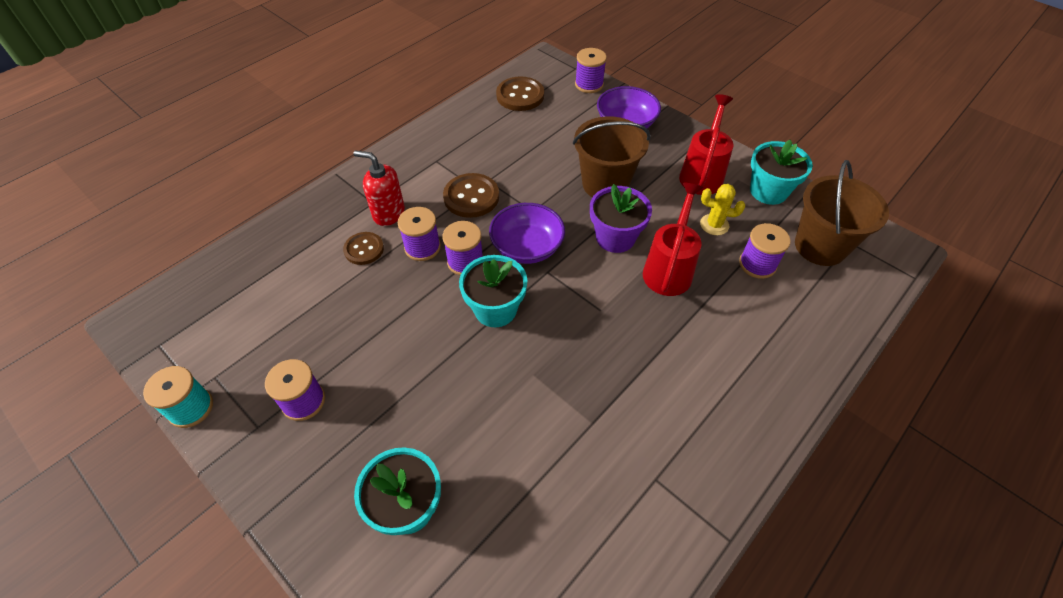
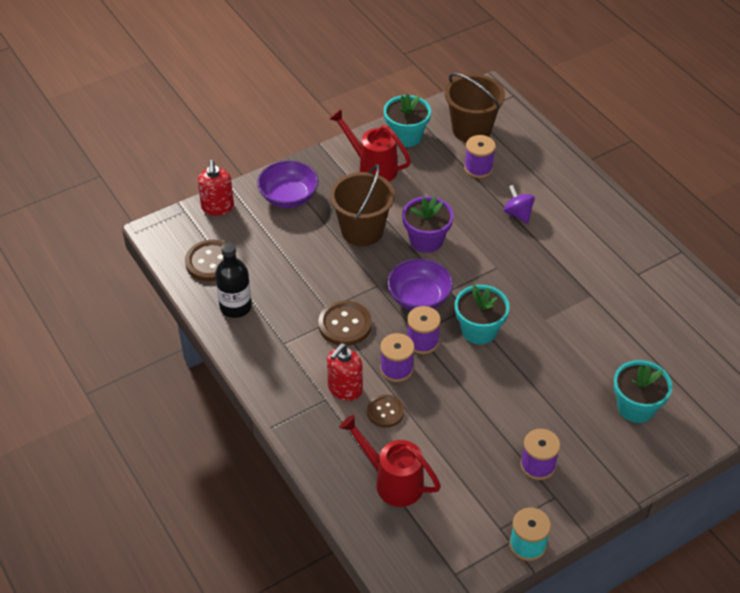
camera: 75 degrees left, 5 degrees down
purple spool [575,48,607,93] -> red soap dispenser [197,160,234,216]
red watering can [643,183,703,296] -> red watering can moved to [339,415,441,507]
yellow cactus [700,184,745,235] -> none
none -> black bottle [215,243,252,318]
none -> purple spinning top [504,185,535,224]

